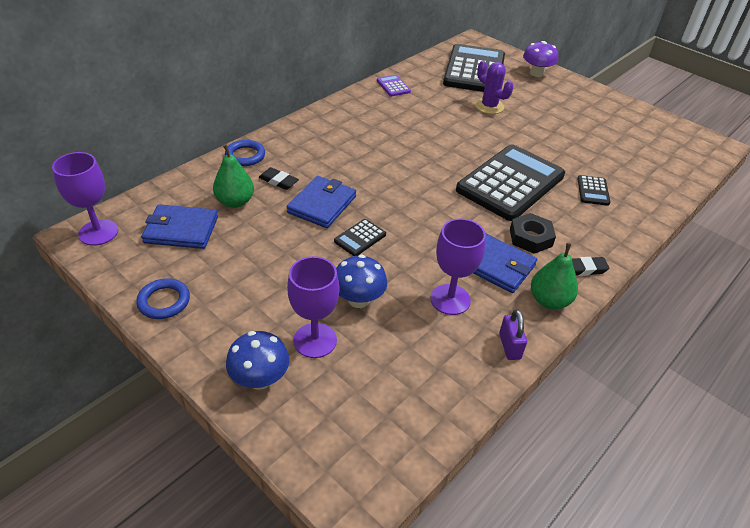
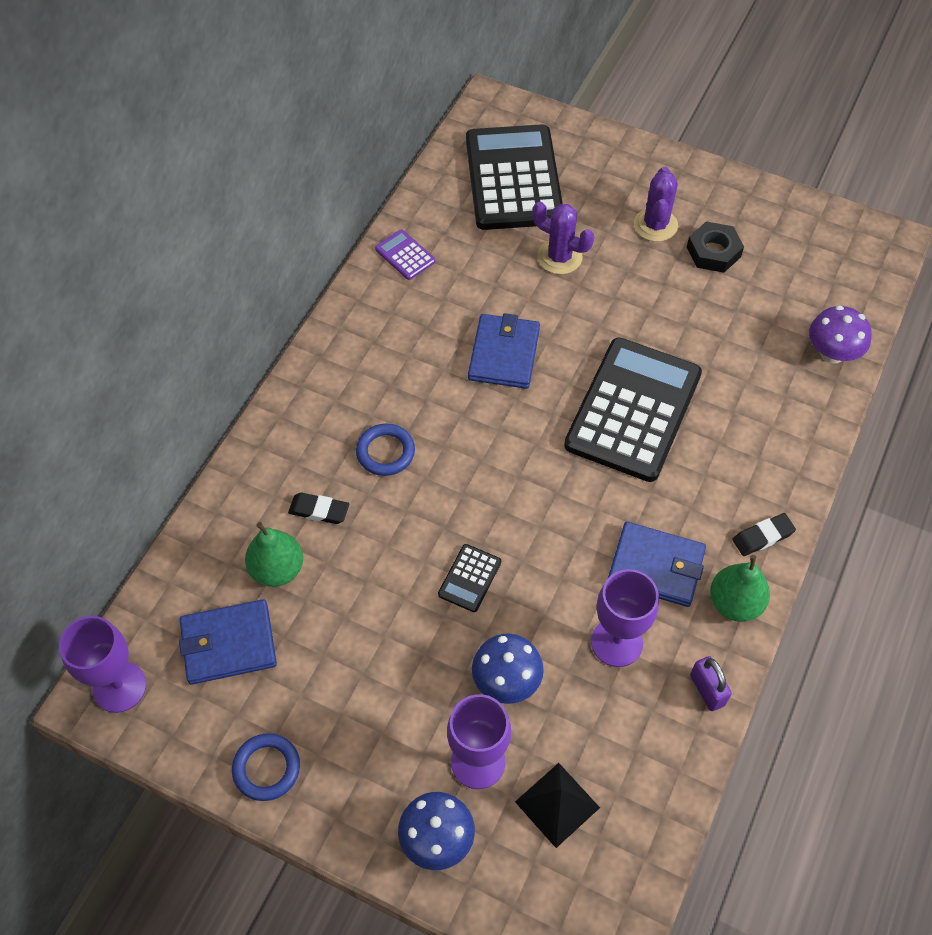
camera: 15 degrees left, 15 degrees up
blue ring [225,140,265,166] -> blue ring moved to [356,424,415,476]
blue wallet [287,176,356,228] -> blue wallet moved to [468,313,540,389]
black nut [510,213,556,254] -> black nut moved to [687,221,744,273]
purple mushroom [523,41,558,77] -> purple mushroom moved to [809,306,872,363]
black calculator [577,175,610,206] -> none
none -> black pyramid [515,763,600,848]
none -> purple cactus [634,167,678,242]

